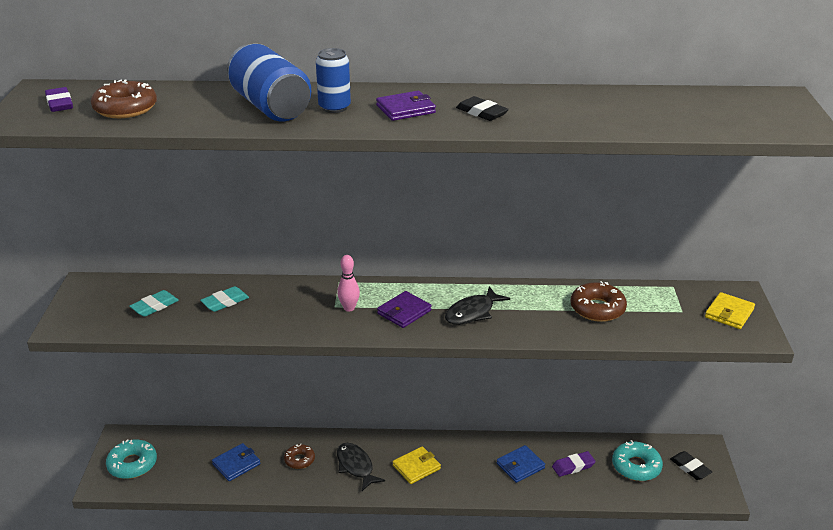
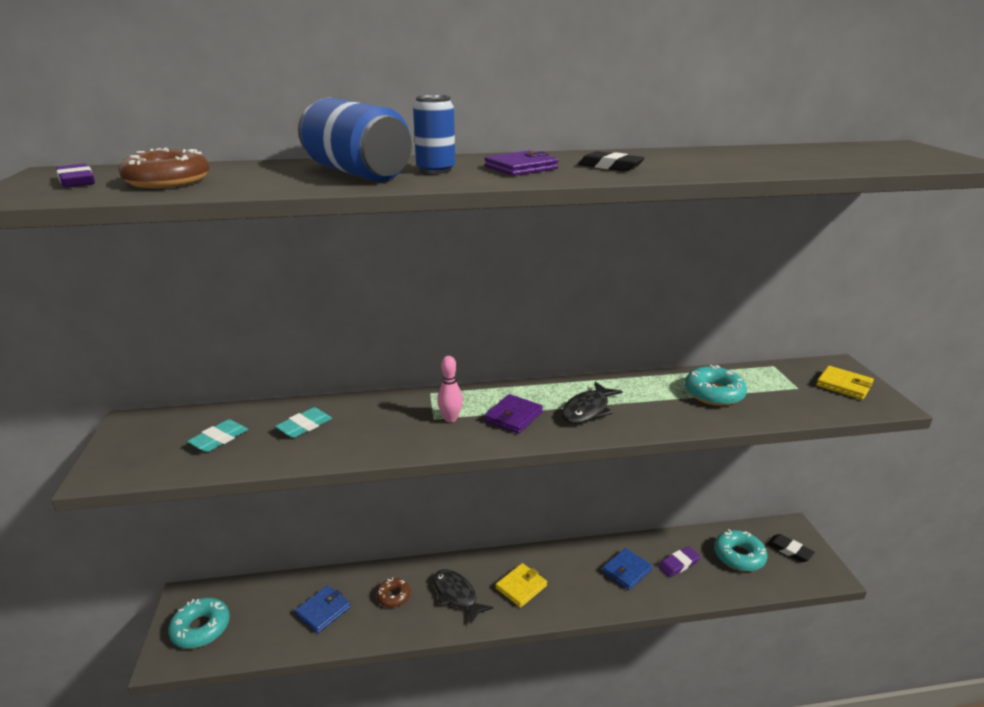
camera: 10 degrees left, 5 degrees down
brown donut [571,281,627,322] -> turquoise donut [685,365,747,406]
yellow wallet [705,292,755,329] -> yellow wallet turned 75 degrees counterclockwise [816,366,874,400]

